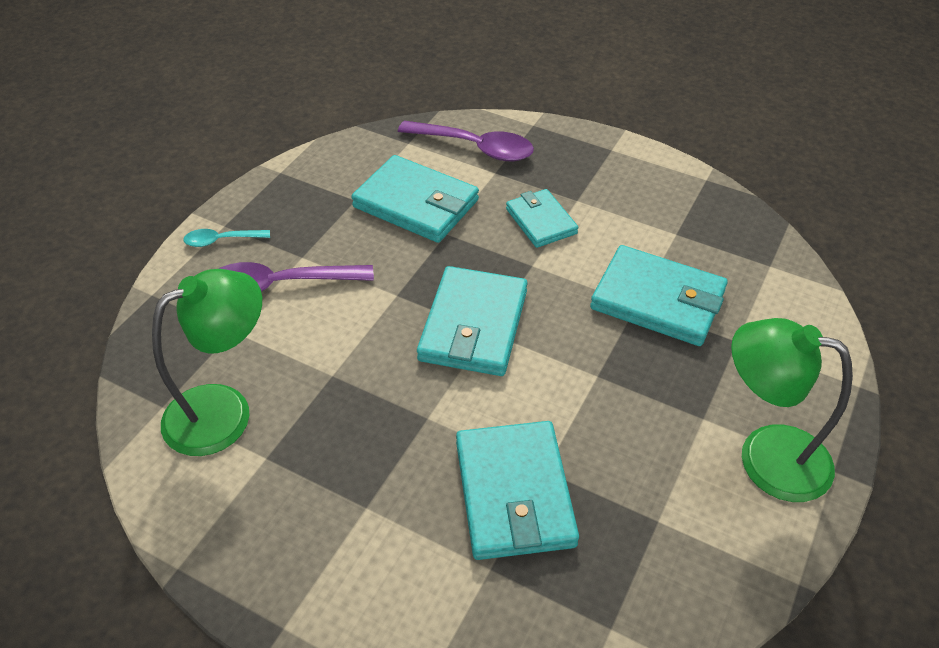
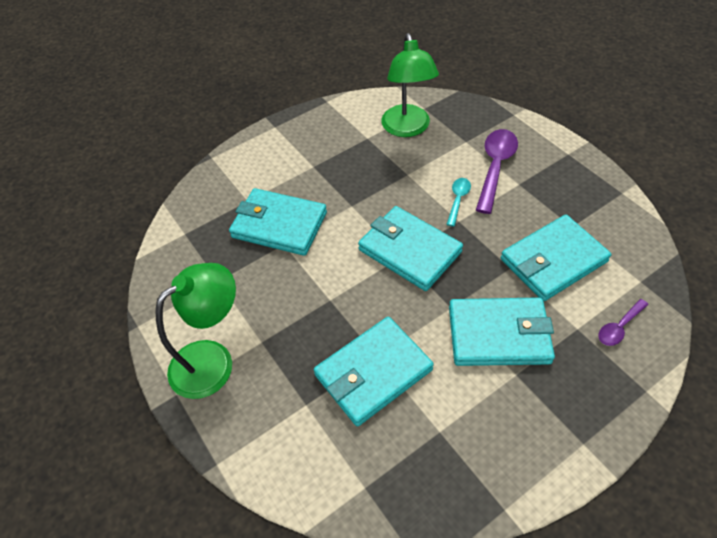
camera: 120 degrees right, 5 degrees up
turquoise spoon [183,229,270,247] -> turquoise spoon moved to [446,178,471,227]
purple spoon [398,121,534,161] -> purple spoon [598,299,648,346], size x0.54
turquoise wallet [506,189,578,248] -> turquoise wallet [449,297,555,366], size x1.63

